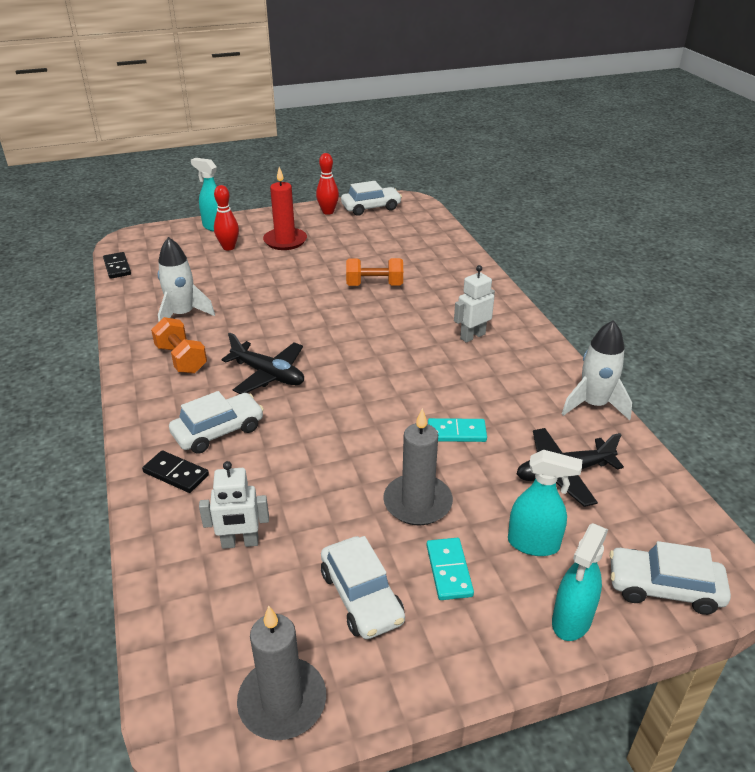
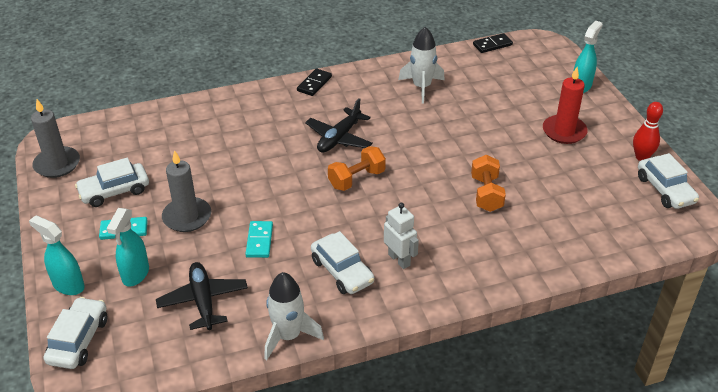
camera: 90 degrees right, 5 degrees up
black domino [142,450,209,493] -> black domino moved to [297,68,332,96]
orange dumbbell [151,317,207,374] -> orange dumbbell moved to [328,146,386,191]
white car [169,391,264,454] -> white car moved to [311,231,374,294]
white robot [199,461,269,549] -> none
red bowling pin [214,185,239,250] -> none

